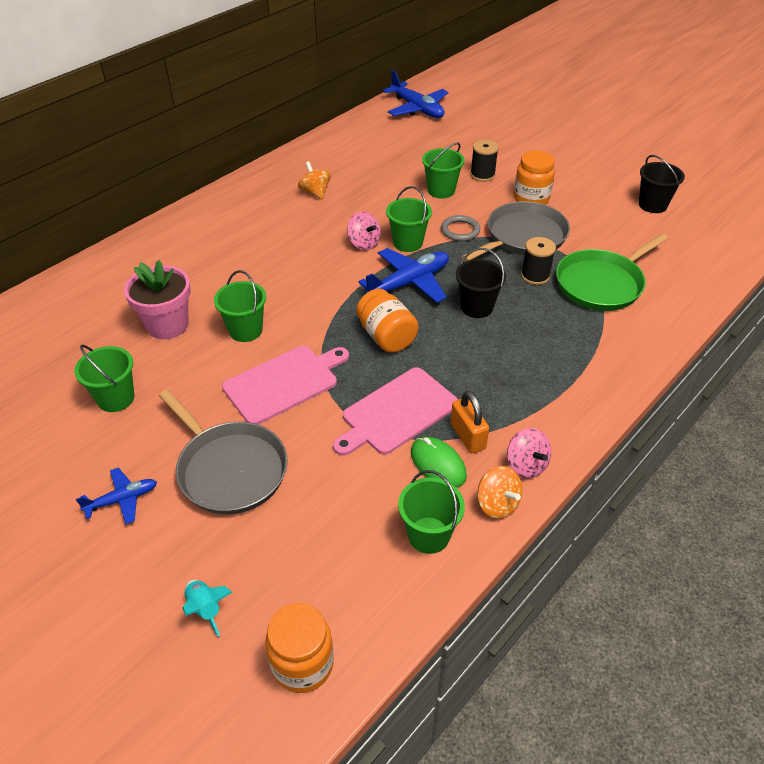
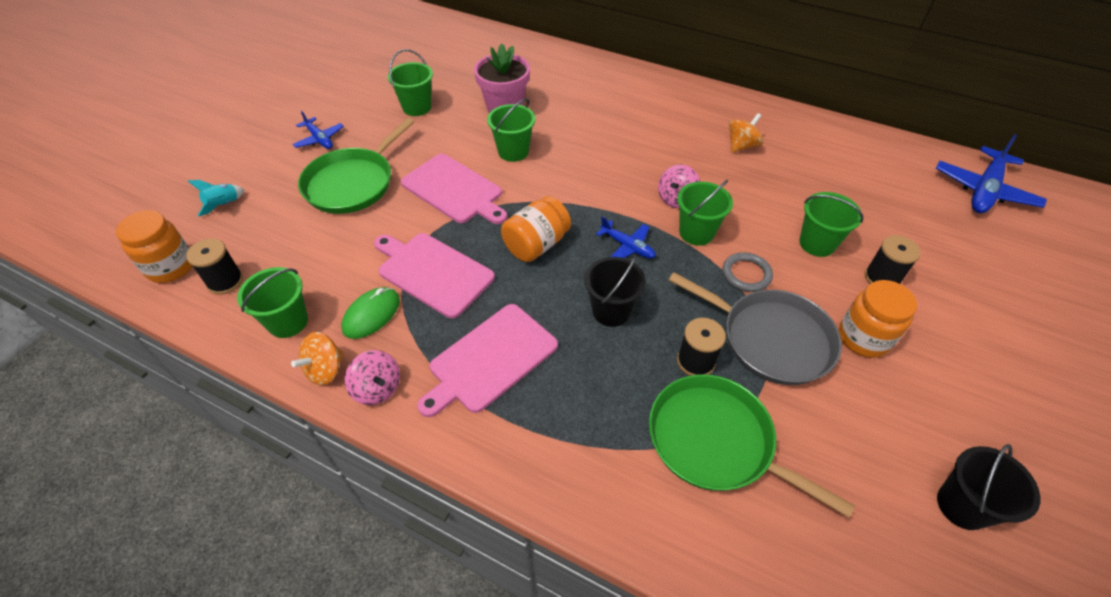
camera: 75 degrees right, 5 degrees up
grey pan [159,389,288,514] -> green pan [298,118,414,214]
blue plane [359,248,449,303] -> blue plane [596,216,656,258], size x0.57
orange padlock [451,391,489,453] -> none
pink spinning top [507,428,551,479] -> pink spinning top turned 90 degrees counterclockwise [345,350,400,405]
none -> black spool [186,238,243,294]
none -> pink cutting board [417,304,558,417]

